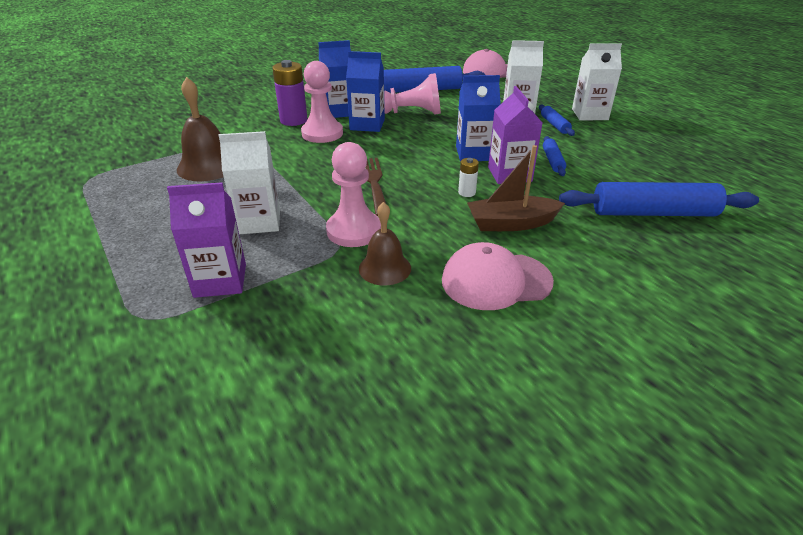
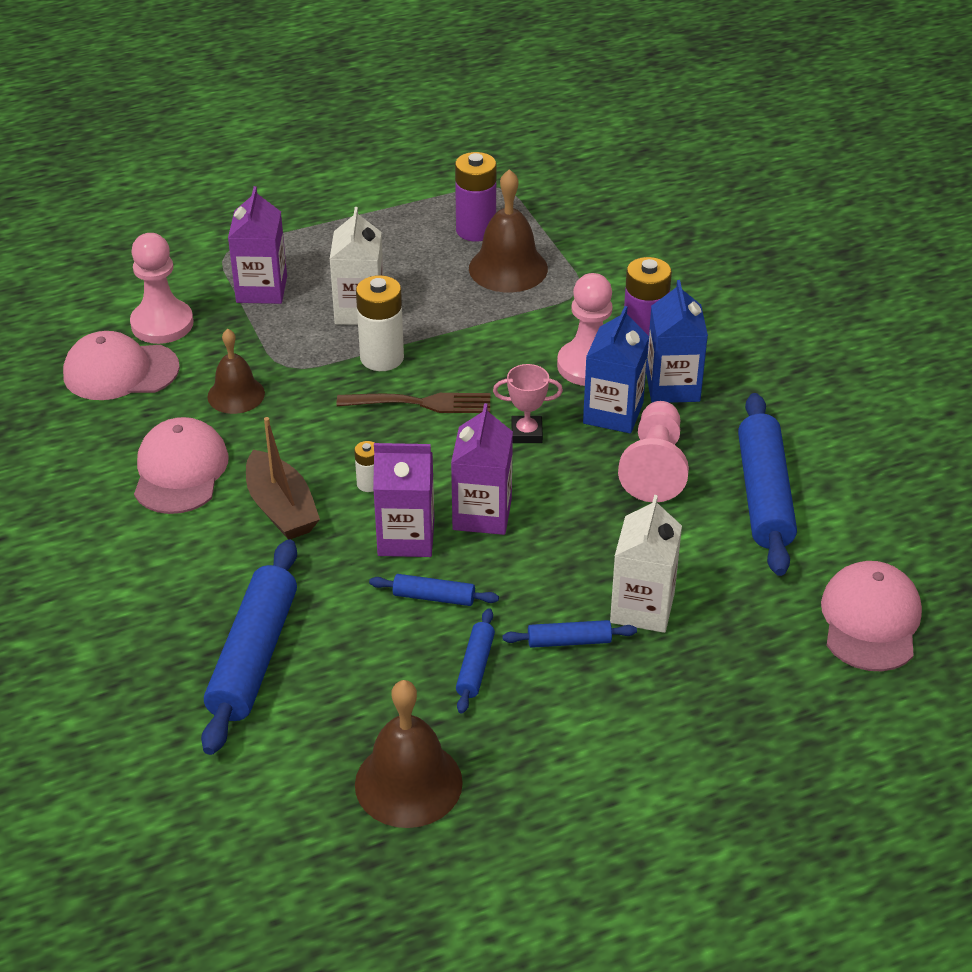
camera: 100 degrees right, 5 degrees up
pink pawn [326,142,381,247] -> pink pawn moved to [130,233,193,344]
blue carton [456,75,501,161] -> purple carton [451,403,513,535]
brown boat [467,145,565,231] -> brown boat turned 150 degrees clockwise [246,417,320,539]
white carton [572,43,622,120] -> none
none -> pink cap [63,331,180,400]
none -> brown bell [355,680,463,828]
none -> white battery [356,275,404,371]
none -> purple battery [455,152,496,242]
none -> blue rolling pin [456,608,495,714]
none -> pink trophy [493,364,563,443]

